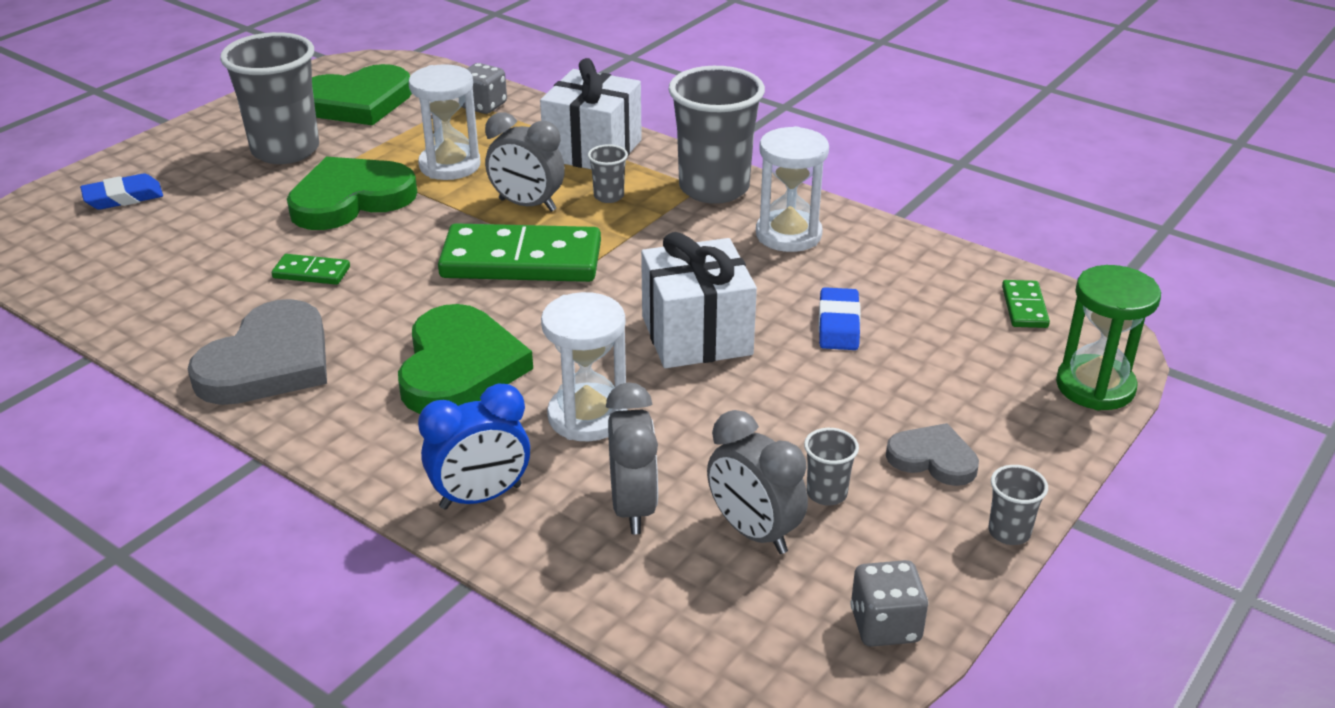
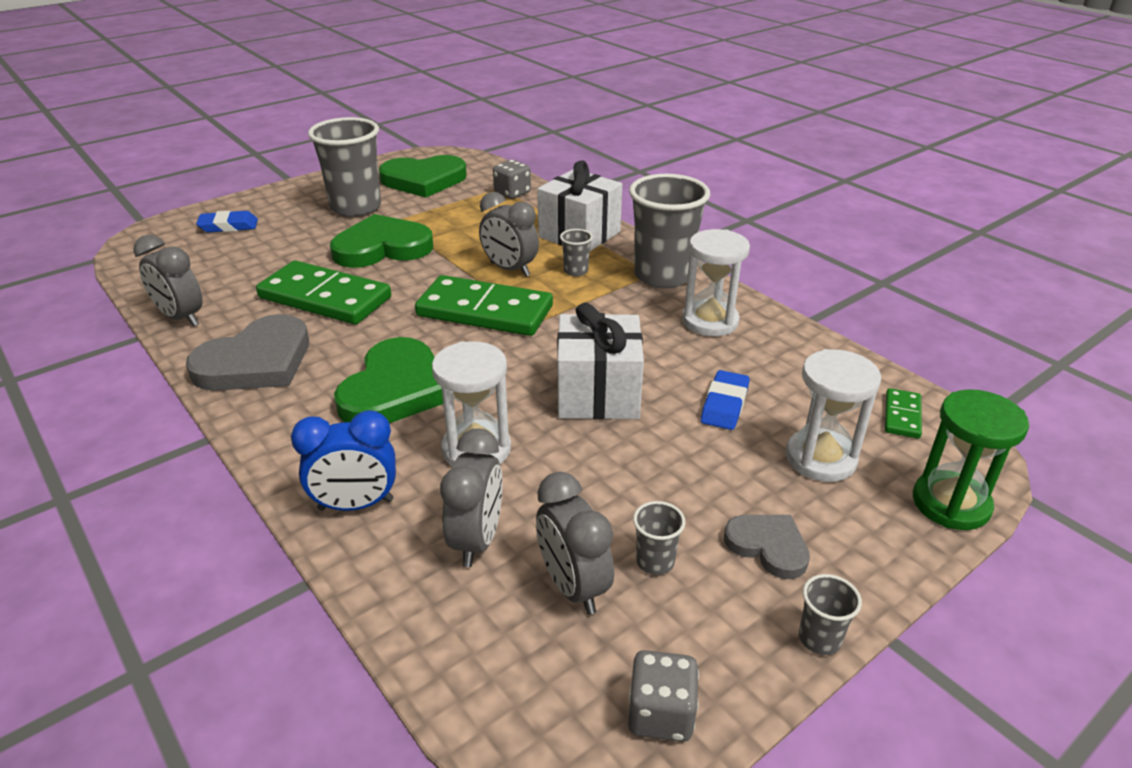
camera: 15 degrees right, 0 degrees up
green domino [272,254,350,285] -> green domino [256,261,391,325], size x2.23
white hourglass [409,64,480,180] -> white hourglass moved to [786,349,881,482]
none -> grey clock [133,235,203,327]

